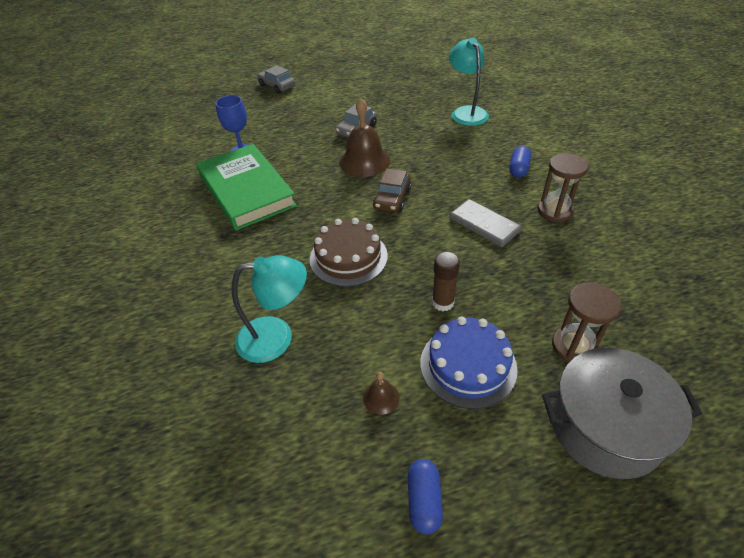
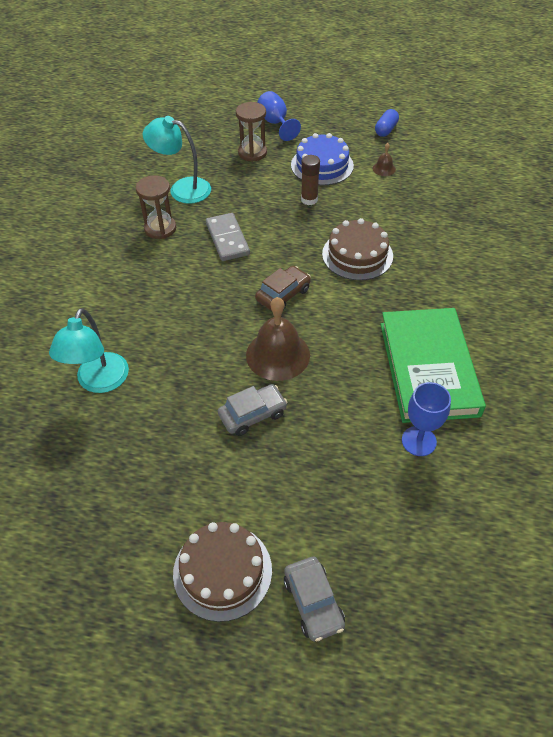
camera: 155 degrees left, 5 degrees up
turquoise lamp [232,255,307,363] -> turquoise lamp moved to [142,116,211,204]
blue capsule [509,146,531,177] -> none
grey pot [542,348,702,479] -> blue goblet [257,91,301,141]
none -> brown cake [173,522,272,622]

